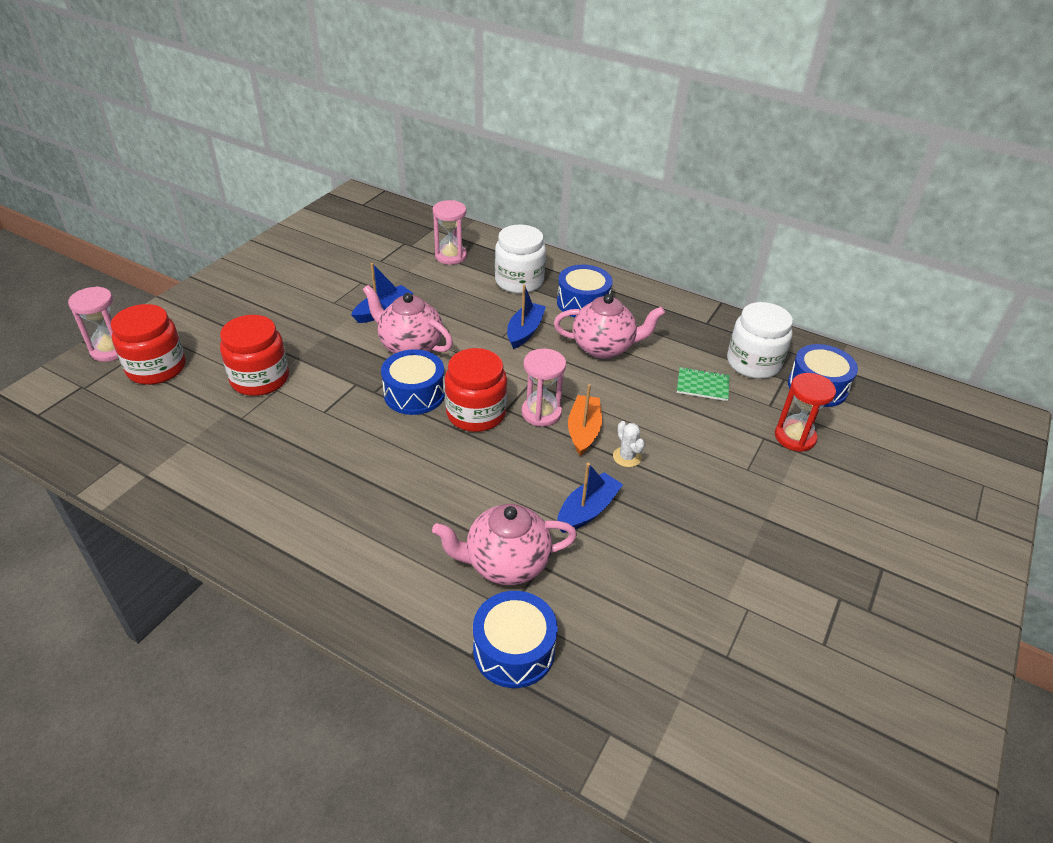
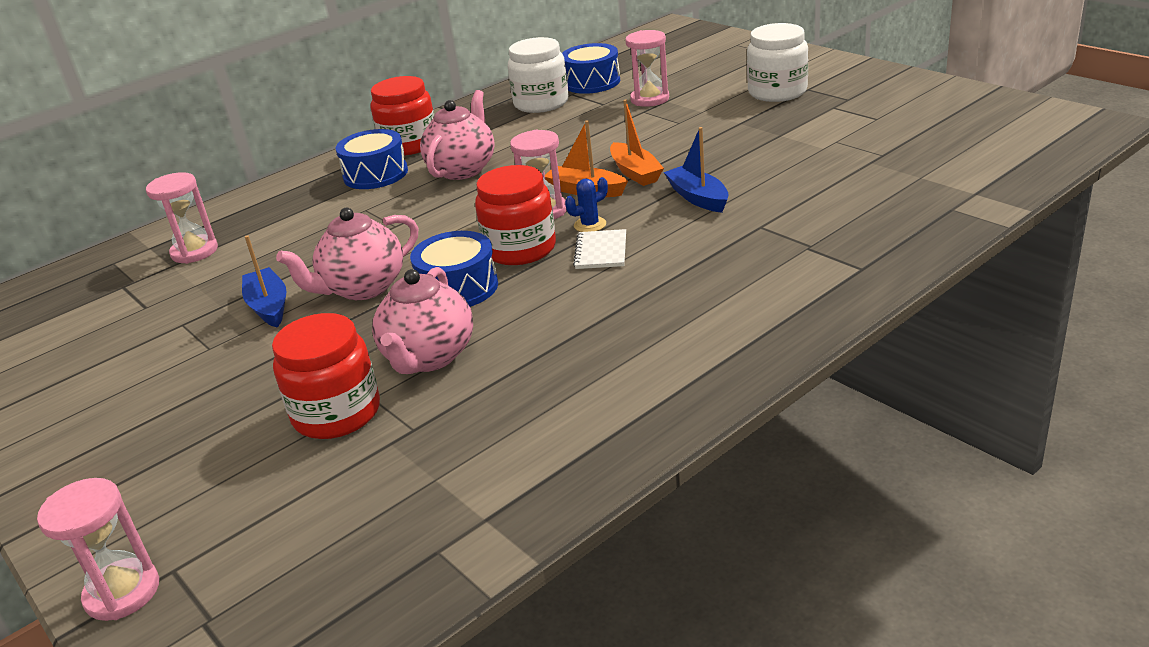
camera: 65 degrees left, 10 degrees down
red jar [111,304,186,385] -> red jar moved to [371,76,434,156]
pink teapot [432,504,577,585] -> pink teapot moved to [372,267,473,374]
blue drum [473,591,558,688] -> none
white jar [495,225,546,294] -> white jar moved to [747,23,808,102]
blue boat [507,285,546,349] -> none
white cactus [613,421,645,467] -> orange boat [610,99,664,186]
green notebook [677,367,730,401] -> none
red hourglass [775,373,836,452] -> pink hourglass [625,30,669,107]
none -> blue cactus [565,177,608,232]
none -> white notebook [573,229,626,269]

